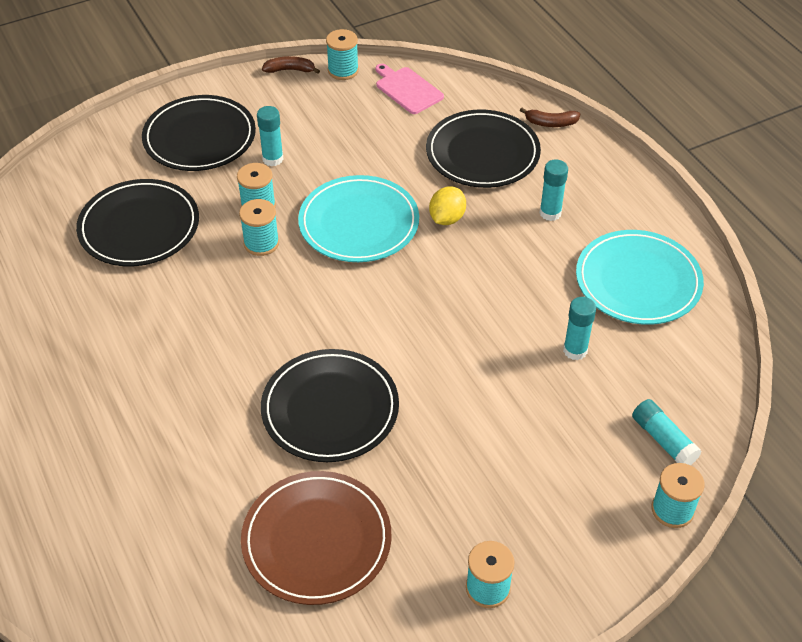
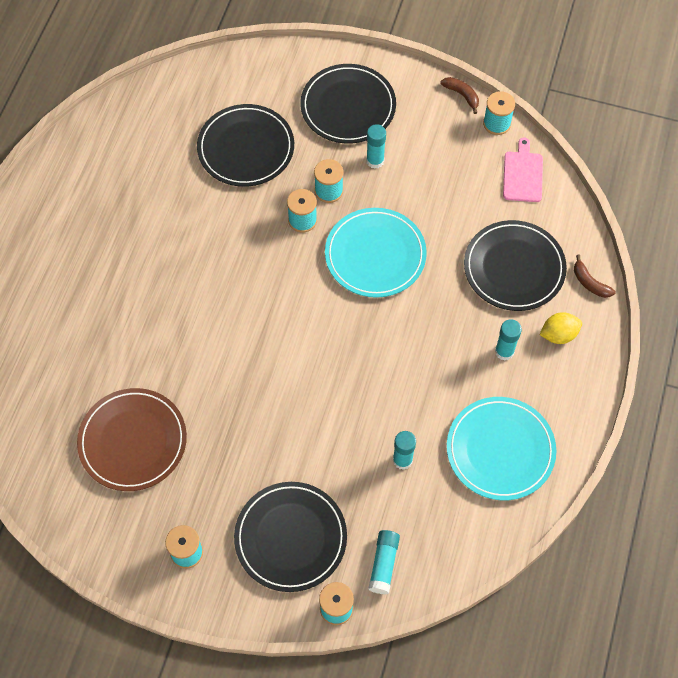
camera: 45 degrees right, 15 degrees up
black plate [261,349,399,462] -> black plate moved to [234,482,347,592]
yellow lemon [429,186,466,225] -> yellow lemon moved to [540,312,582,344]

